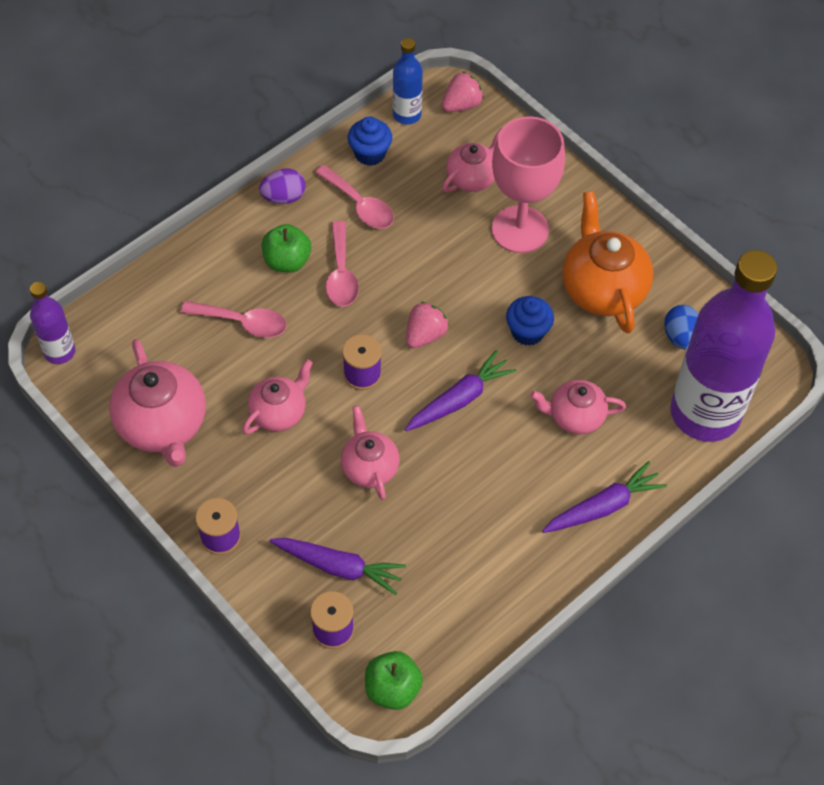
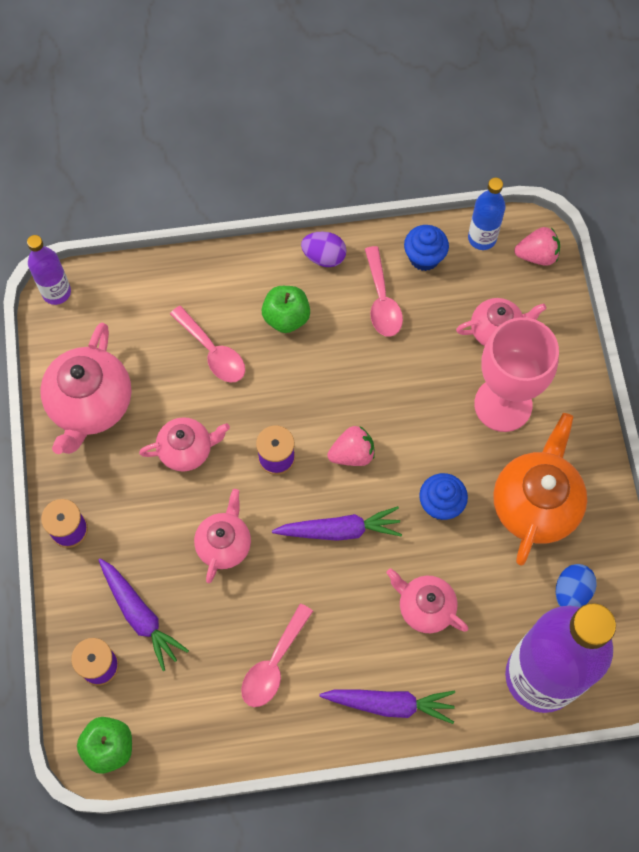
camera: 35 degrees right, 10 degrees up
pink spoon [326,221,359,307] -> pink spoon moved to [241,604,313,707]

